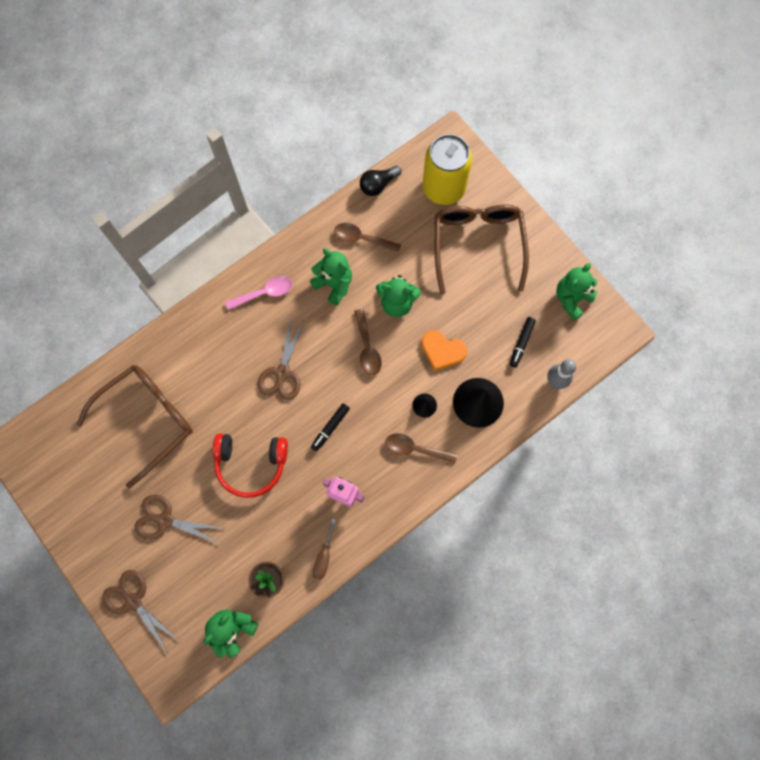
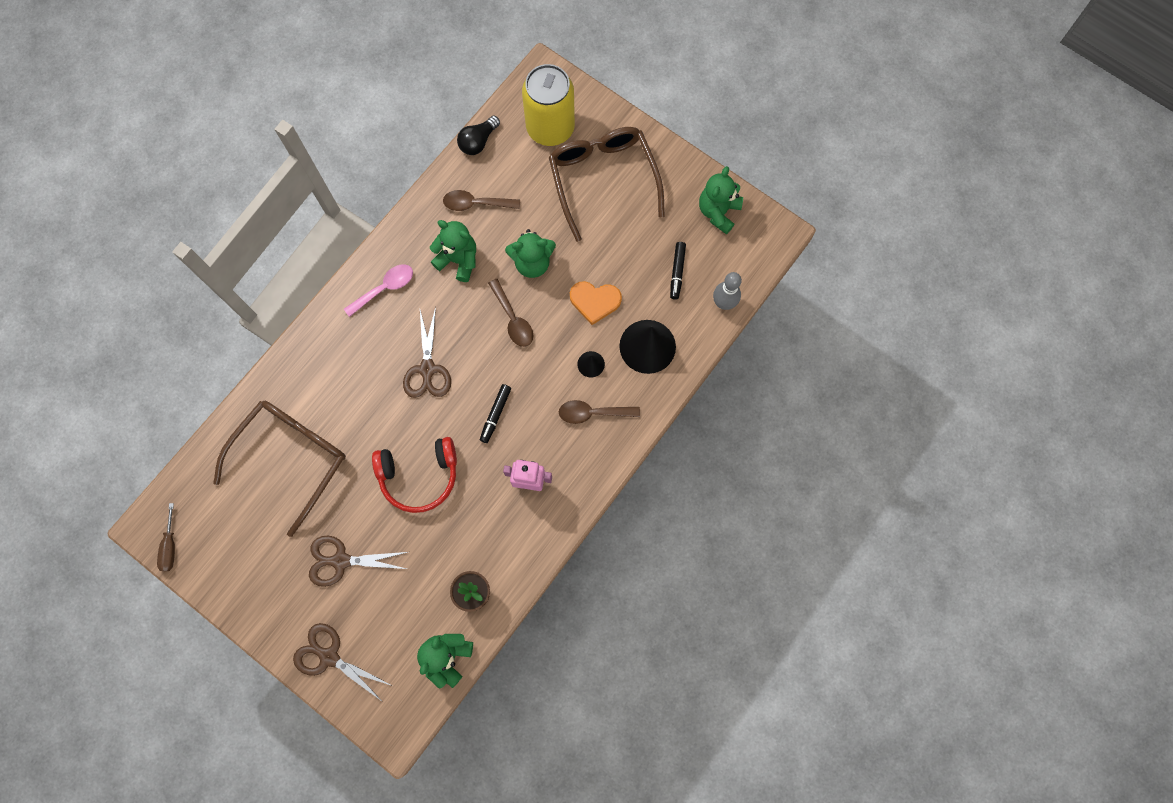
camera: 15 degrees left, 0 degrees up
brown screwdriver [313,519,336,580] -> brown screwdriver moved to [157,503,175,571]

